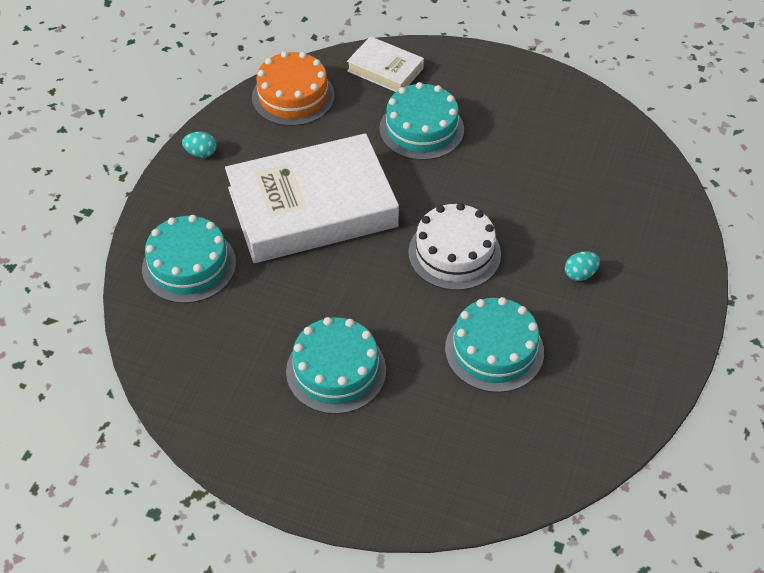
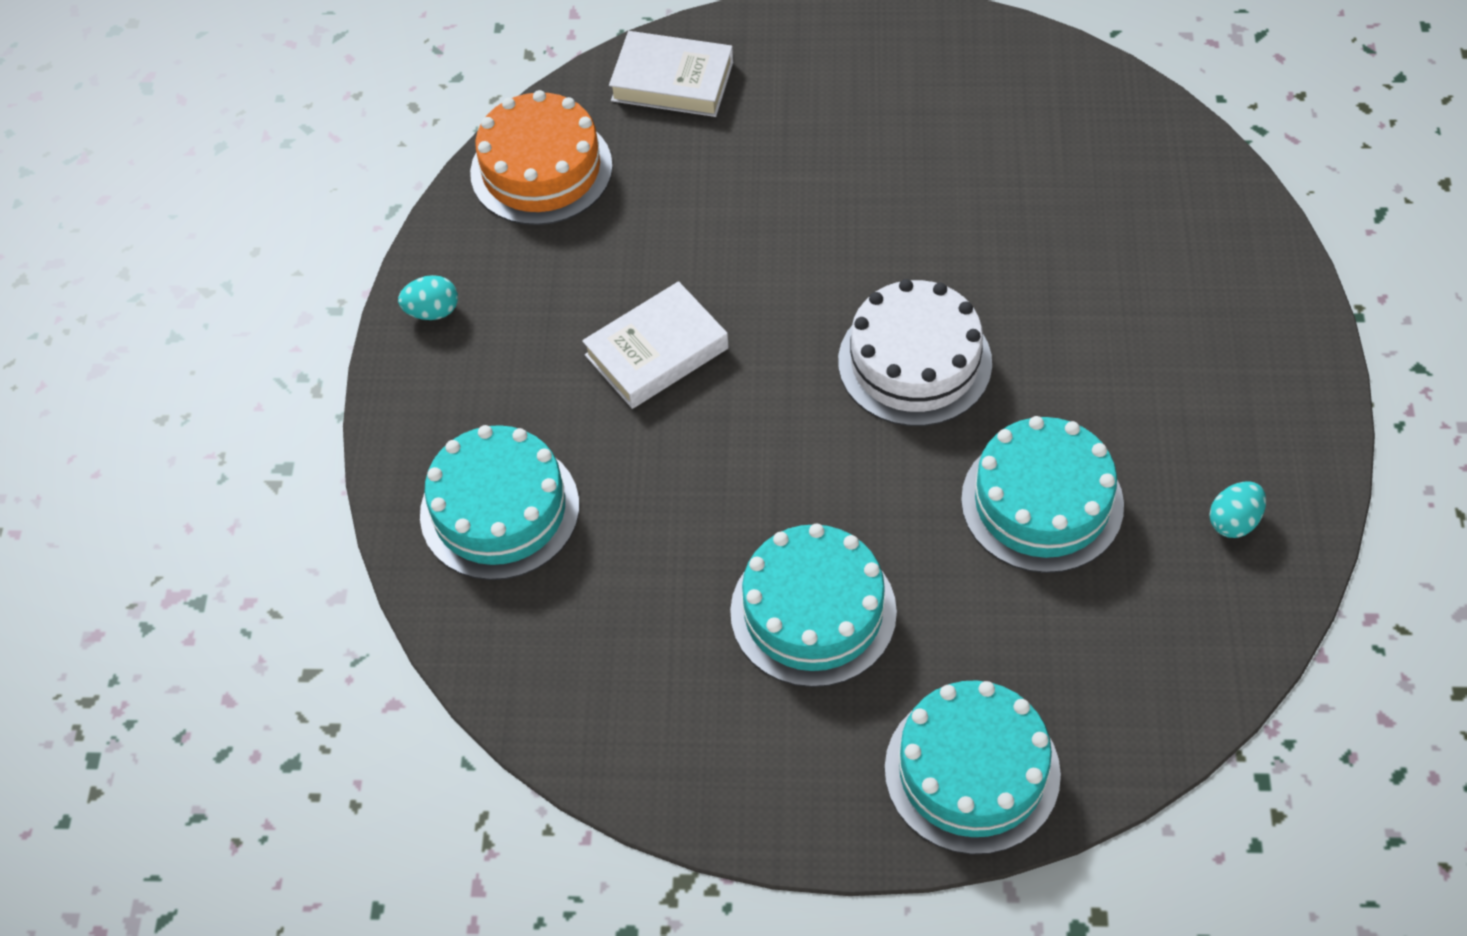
camera: 15 degrees left, 5 degrees up
white book [225,133,399,263] -> white book [582,281,729,409], size x0.47
turquoise cake [379,82,464,160] -> turquoise cake moved to [885,680,1061,855]
turquoise egg [565,251,600,281] -> turquoise egg moved to [1209,482,1266,538]

